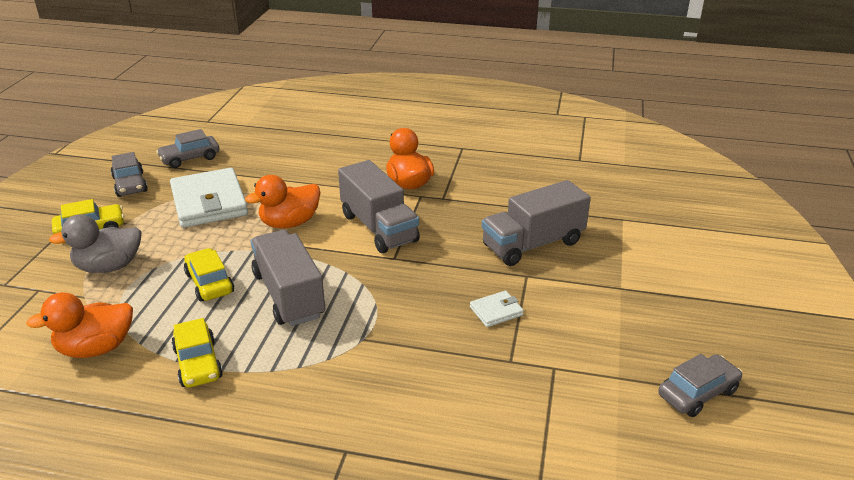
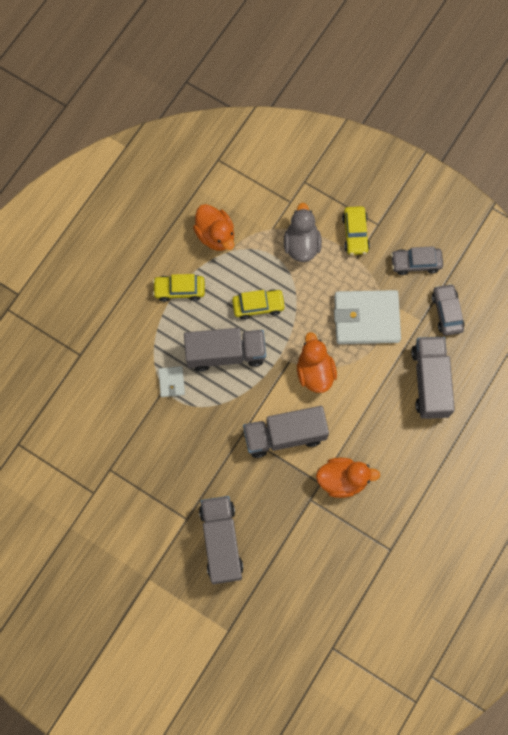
camera: 110 degrees right, 40 degrees up
orange duck [26,292,133,358] -> orange duck turned 150 degrees clockwise [193,204,234,251]
white wallet [470,291,524,327] -> white wallet moved to [158,366,185,397]
grey car [658,354,743,417] -> none
none -> grey truck [411,337,455,419]

